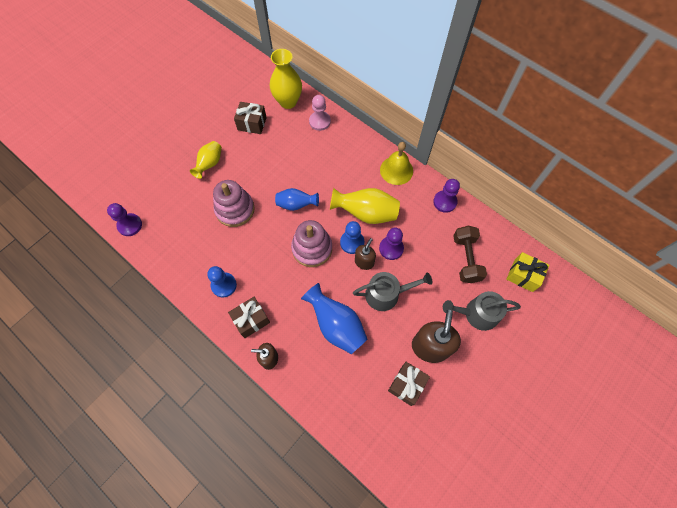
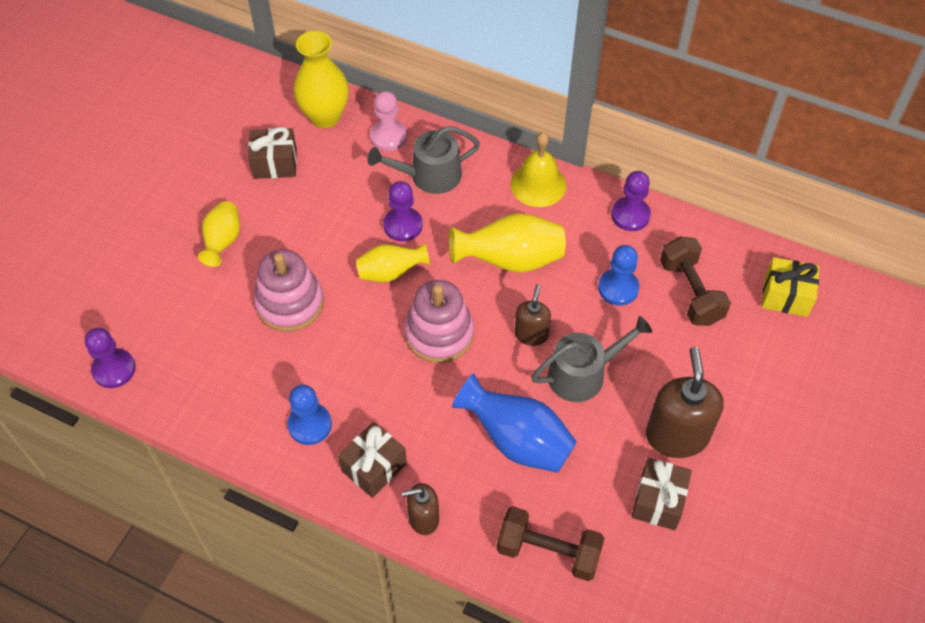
camera: 15 degrees left, 10 degrees down
blue vase [275,188,319,211] -> yellow vase [356,243,430,282]
blue pawn [340,221,364,254] -> blue pawn moved to [598,245,639,306]
purple pawn [379,227,404,260] -> purple pawn moved to [383,181,423,242]
grey watering can [443,291,521,331] -> grey watering can moved to [367,126,480,194]
none -> brown dumbbell [497,506,604,581]

